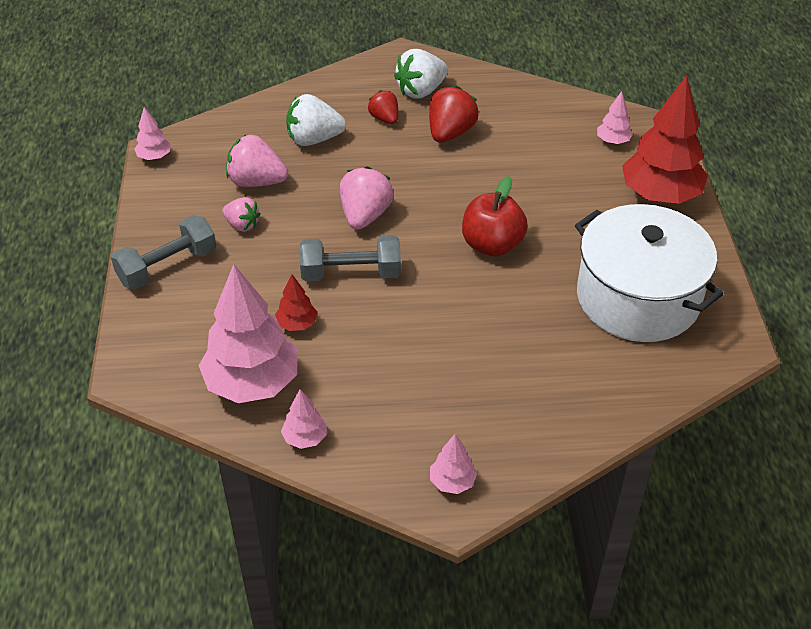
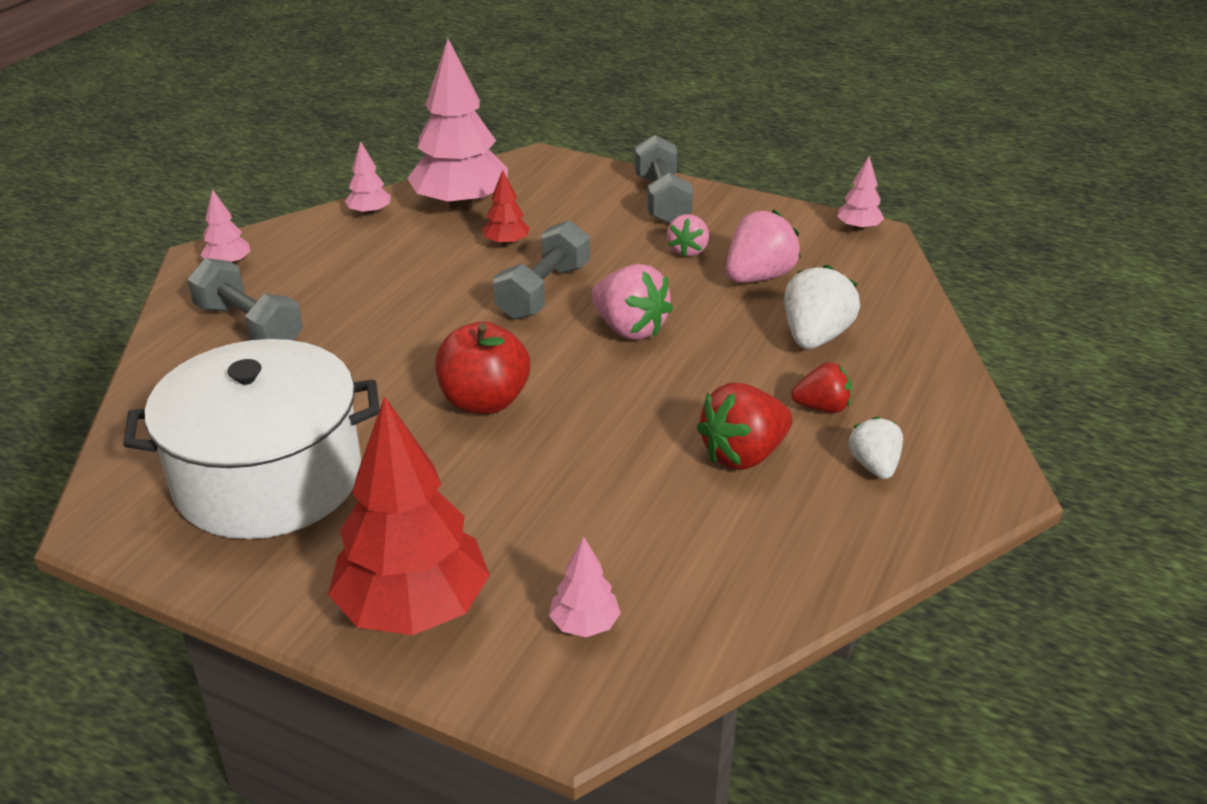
camera: 120 degrees right, 10 degrees down
pink strawberry [222,197,261,232] -> pink strawberry turned 45 degrees counterclockwise [667,214,709,257]
white strawberry [394,49,448,99] -> white strawberry [848,417,903,479], size x0.62
red strawberry [429,86,479,143] -> red strawberry turned 90 degrees clockwise [696,383,793,470]
none -> grey dumbbell [187,258,303,340]

